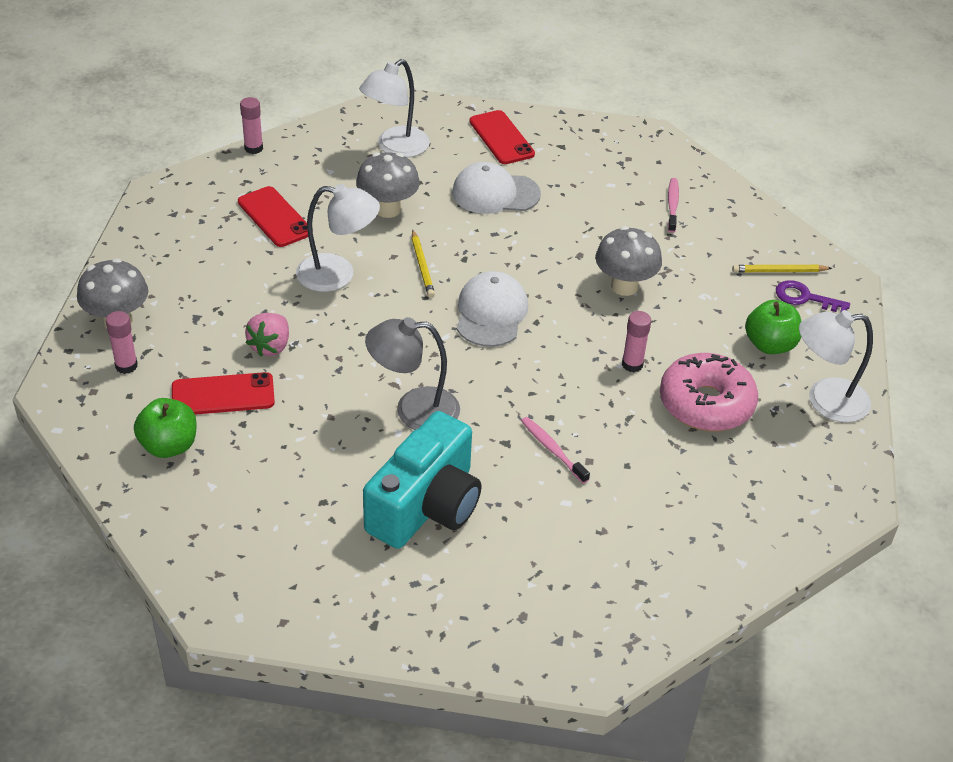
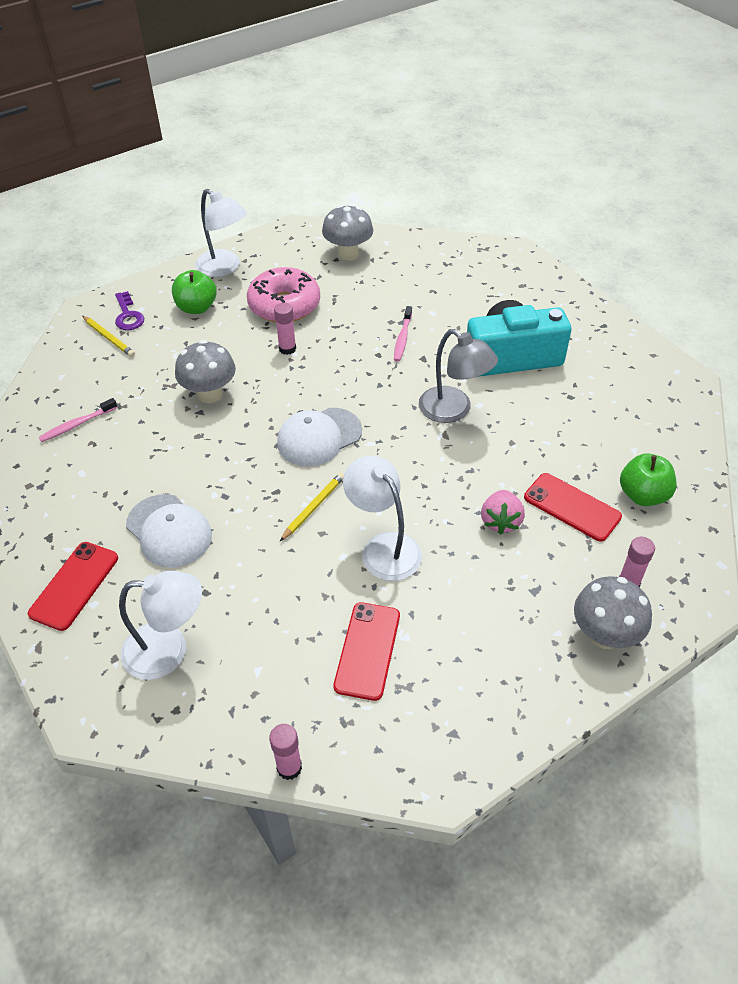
camera: 130 degrees left, 5 degrees up
pink strawberry [245,313,289,356] -> pink strawberry turned 120 degrees clockwise [481,490,525,535]
grey mushroom [356,152,420,218] -> grey mushroom moved to [322,205,373,261]

